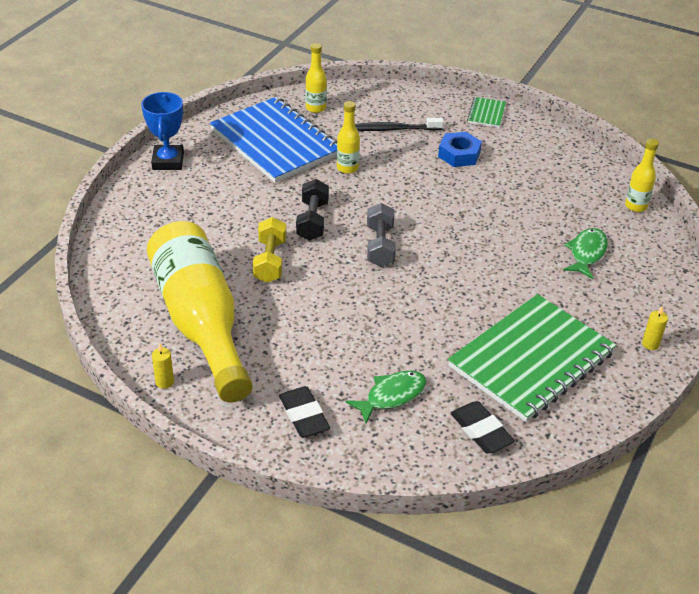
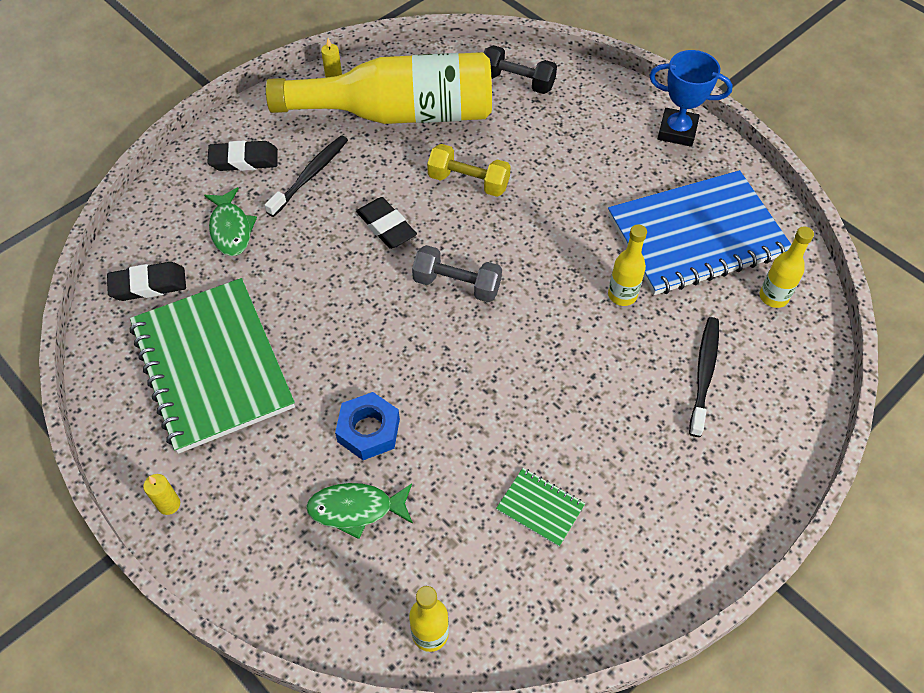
camera: 110 degrees right, 15 degrees up
black dumbbell [296,179,329,241] -> black dumbbell moved to [484,45,557,94]
blue nut [438,132,482,167] -> blue nut moved to [335,392,400,460]
green notebook [467,97,506,128] -> green notebook moved to [496,468,585,547]
green fish [563,228,608,279] -> green fish turned 135 degrees clockwise [306,483,413,539]
none -> black toothbrush [265,135,348,217]
none -> black eraser [356,197,417,249]

